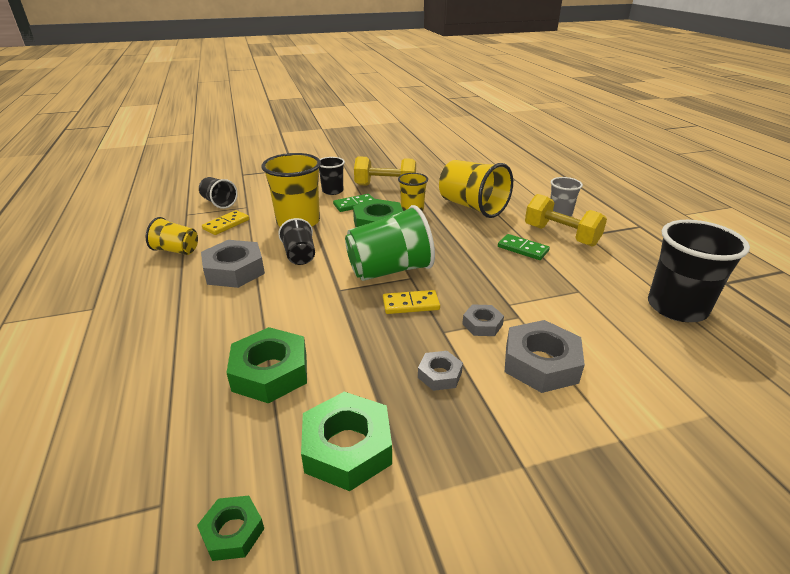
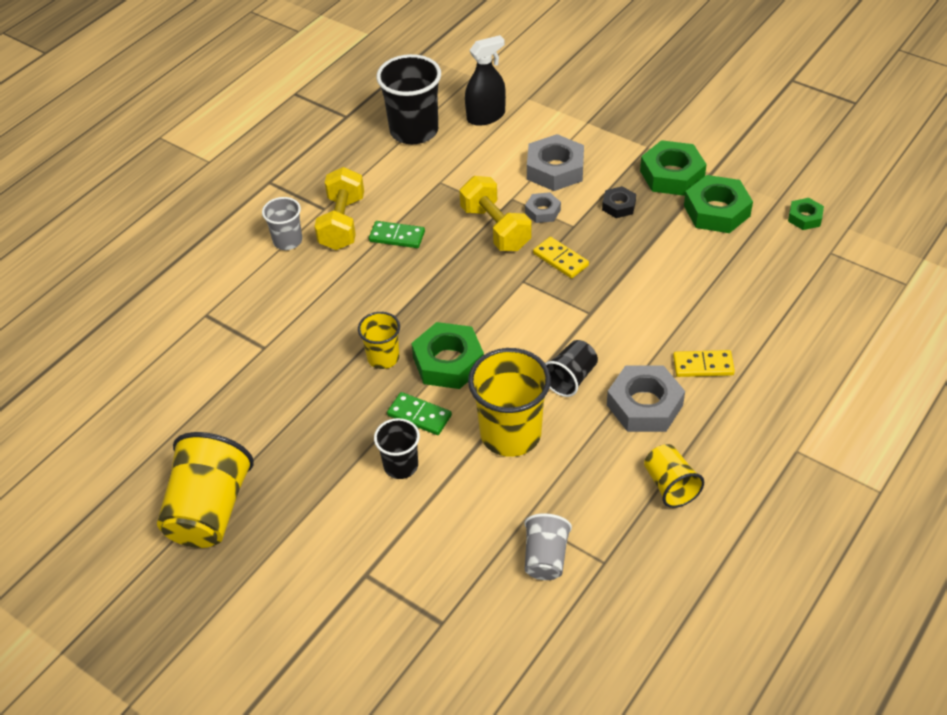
camera: 125 degrees left, 15 degrees up
black cup [199,177,238,209] -> grey cup [524,513,572,580]
yellow domino [202,210,249,235] -> yellow domino moved to [673,350,735,377]
green nut [226,327,307,404] -> green nut moved to [640,140,707,196]
green cup [345,205,435,281] -> none
yellow dumbbell [354,156,416,186] -> yellow dumbbell moved to [459,176,532,251]
grey nut [418,351,463,391] -> black nut [602,186,636,218]
yellow cup [439,160,513,218] -> yellow cup moved to [157,432,254,548]
green domino [498,234,550,260] -> green domino turned 75 degrees counterclockwise [369,221,425,248]
none -> black spray bottle [465,35,506,126]

